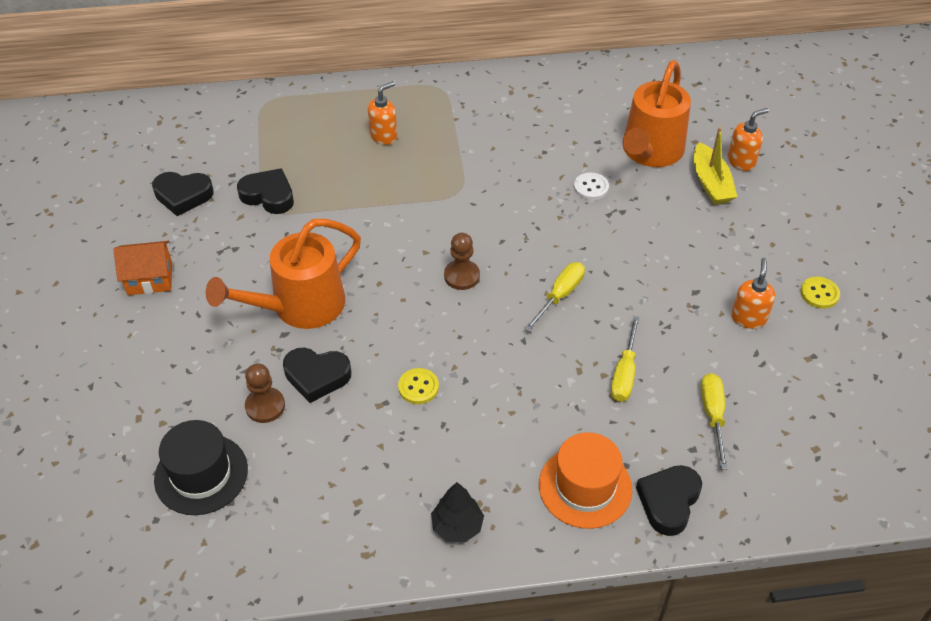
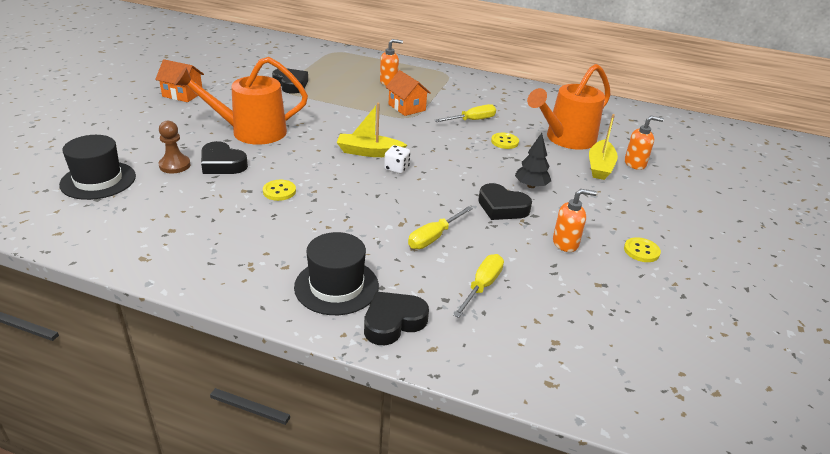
camera: 25 degrees right, 15 degrees down
black heart [152,172,214,216] -> black heart moved to [478,183,532,220]
black tree [431,482,484,542] -> black tree moved to [515,133,551,188]
brown pawn [444,233,480,290] -> yellow boat [337,103,407,157]
yellow screwdriver [524,262,585,332] -> yellow screwdriver moved to [434,104,496,122]
orange hat [539,432,632,529] -> black hat [294,232,379,315]
white button [574,172,609,200] -> yellow button [491,133,519,149]
orange soap dispenser [731,258,776,329] -> orange soap dispenser turned 45 degrees clockwise [553,189,597,252]
none -> white dice [384,145,410,174]
none -> orange house [386,70,431,116]

